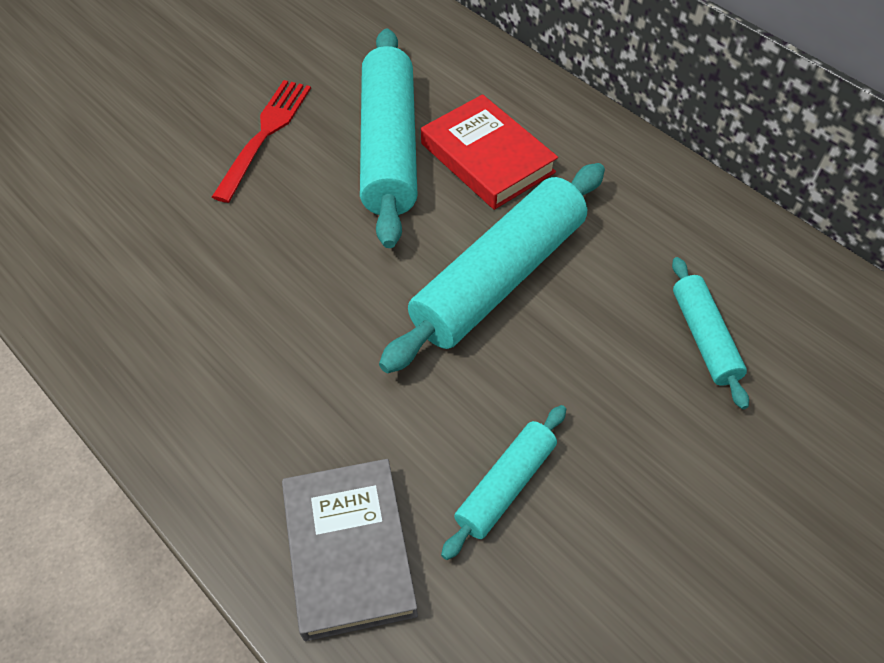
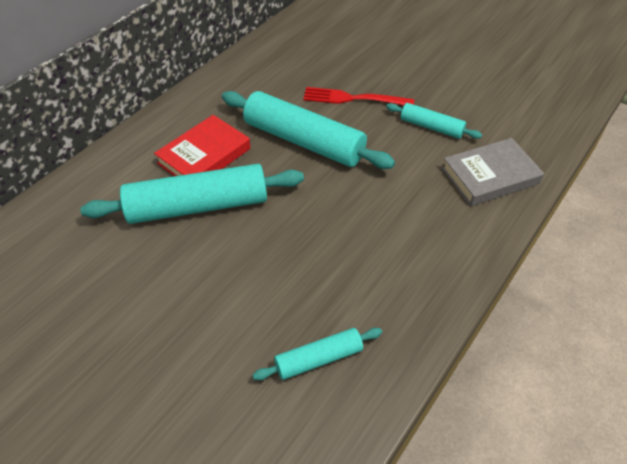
camera: 100 degrees left, 5 degrees down
red fork [212,80,311,203] -> red fork moved to [303,87,414,105]
turquoise rolling pin [672,257,749,409] -> turquoise rolling pin moved to [252,328,382,380]

